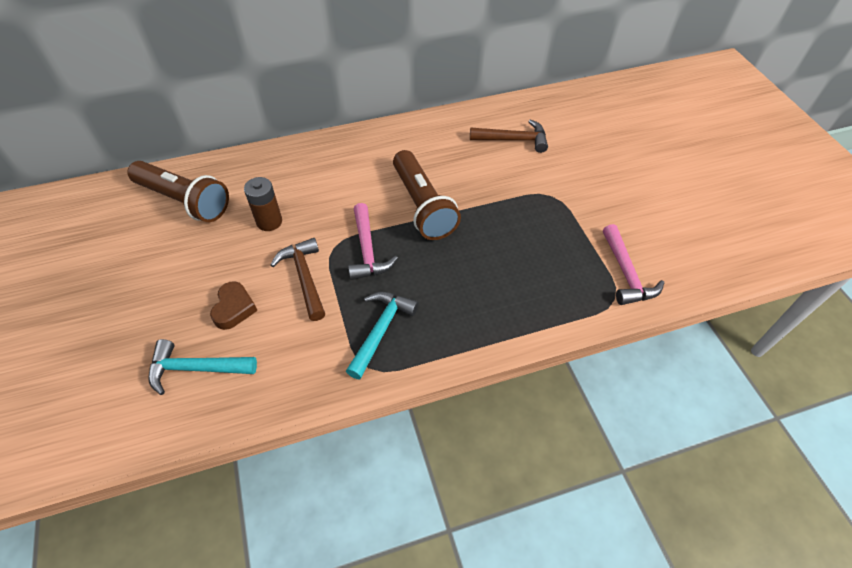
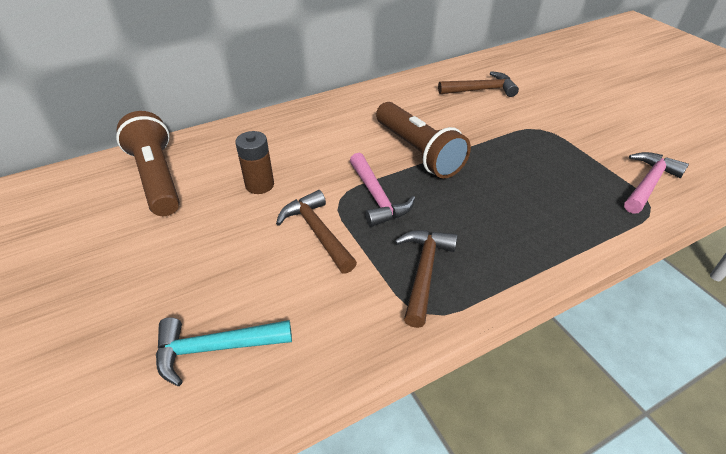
camera: 10 degrees left, 10 degrees down
brown flashlight [127,161,229,222] -> brown flashlight turned 135 degrees counterclockwise [116,111,180,216]
brown heart [210,281,258,330] -> none
turquoise hammer [346,292,419,379] -> brown hammer [395,230,458,328]
pink hammer [603,224,664,305] -> pink hammer turned 120 degrees counterclockwise [624,152,689,214]

